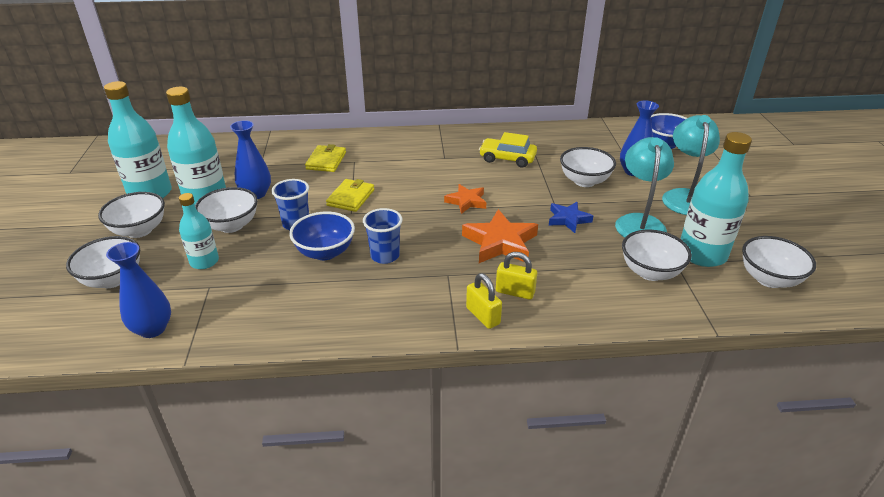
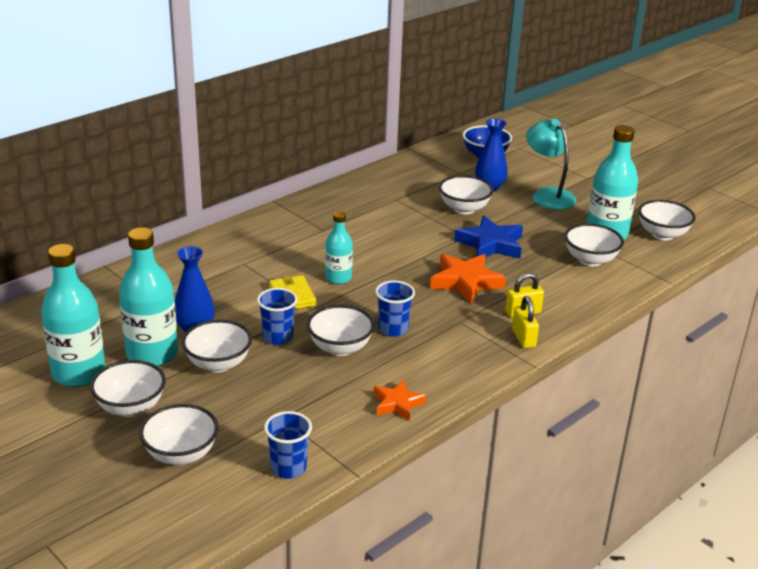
camera: 40 degrees left, 5 degrees down
blue vase [106,242,171,338] -> blue cup [264,411,312,479]
turquoise bottle [179,193,219,269] -> turquoise bottle moved to [325,211,353,284]
blue bowl [289,212,355,260] -> white bowl [307,305,375,356]
yellow wallet [305,144,346,172] -> none
orange star [444,184,486,214] -> orange star moved to [374,380,426,421]
yellow padlock [466,273,502,329] -> yellow padlock turned 60 degrees clockwise [512,296,539,348]
yellow car [479,132,537,168] -> none
blue star [549,202,593,233] -> blue star [454,216,523,259], size x1.63
turquoise lamp [615,137,674,238] -> none

